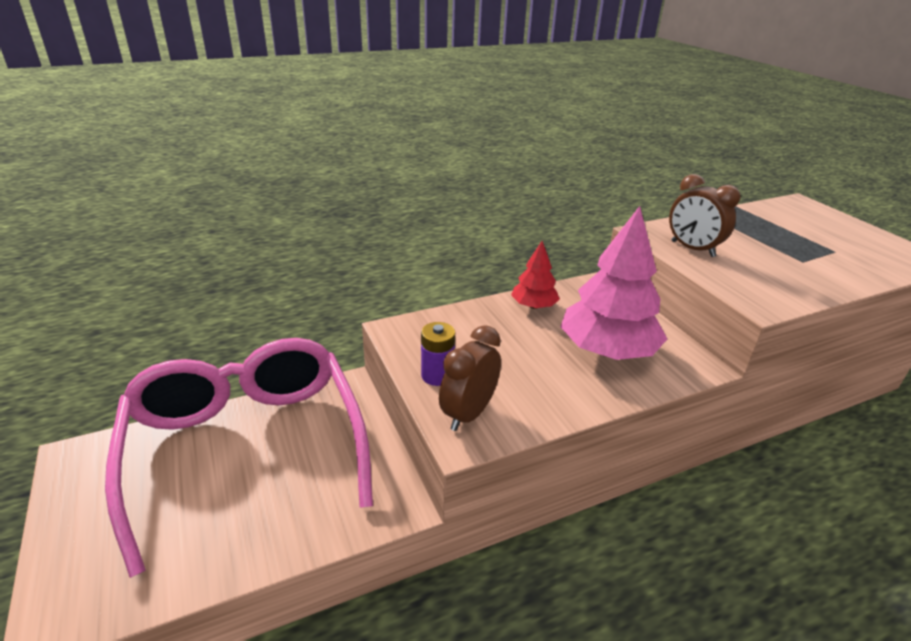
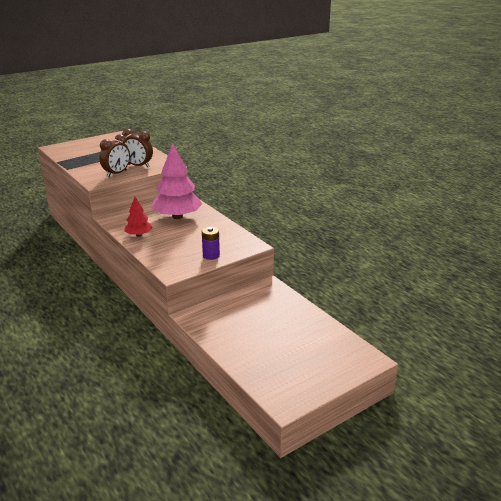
camera: 100 degrees left, 5 degrees down
pink glasses [105,338,373,578] -> none
brown clock [439,325,501,431] -> brown clock moved to [122,129,153,167]

